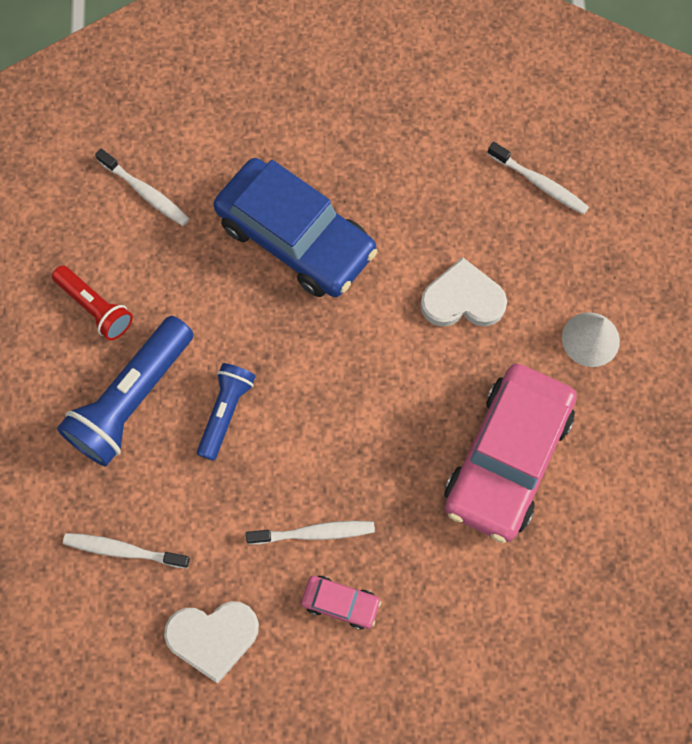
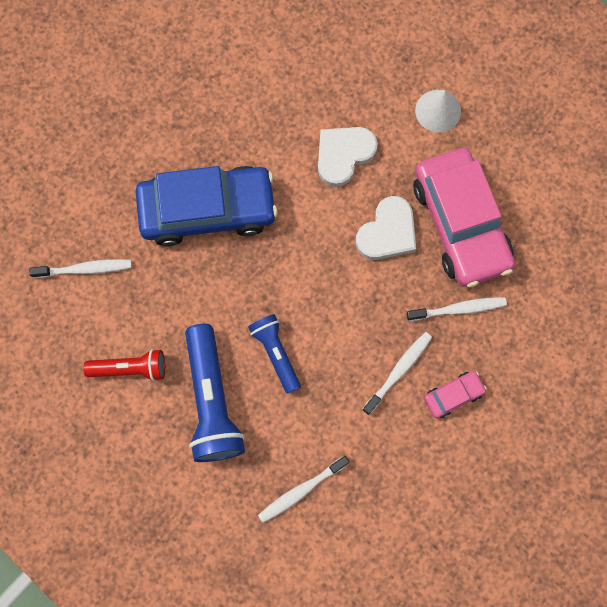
camera: 45 degrees left, 5 degrees up
white heart [164,601,259,683] -> white heart moved to [356,196,416,260]
white toothbrush [487,142,589,215] -> white toothbrush moved to [407,297,507,321]

